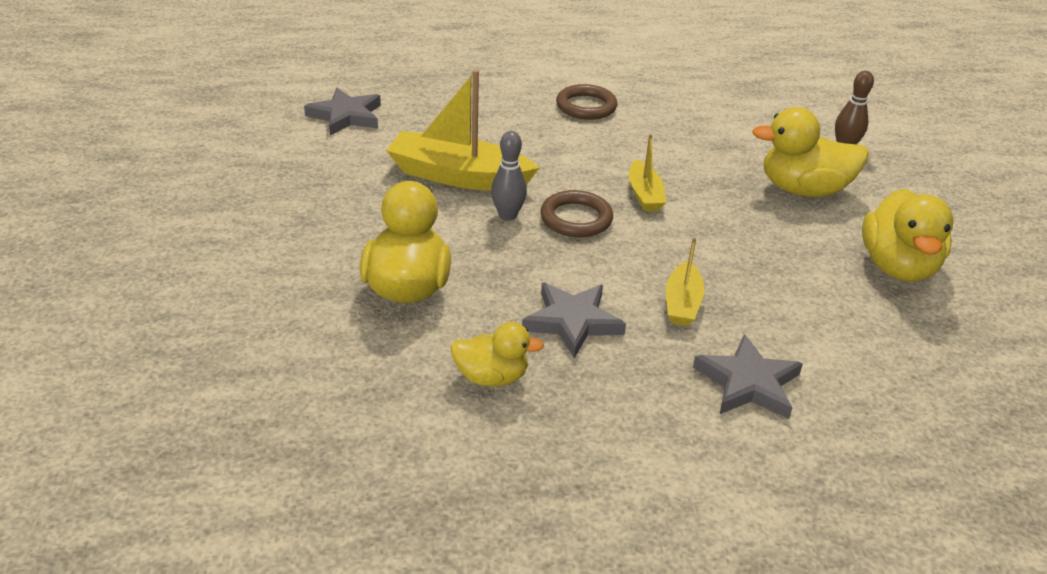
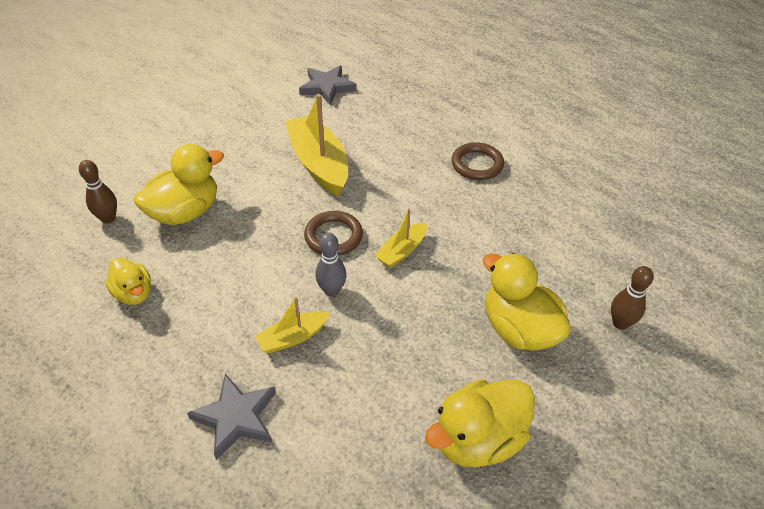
camera: 50 degrees right, 10 degrees up
grey bowling pin [491,131,527,221] -> grey bowling pin moved to [315,233,346,297]
grey star [522,282,626,358] -> none
none -> brown bowling pin [79,160,117,224]

